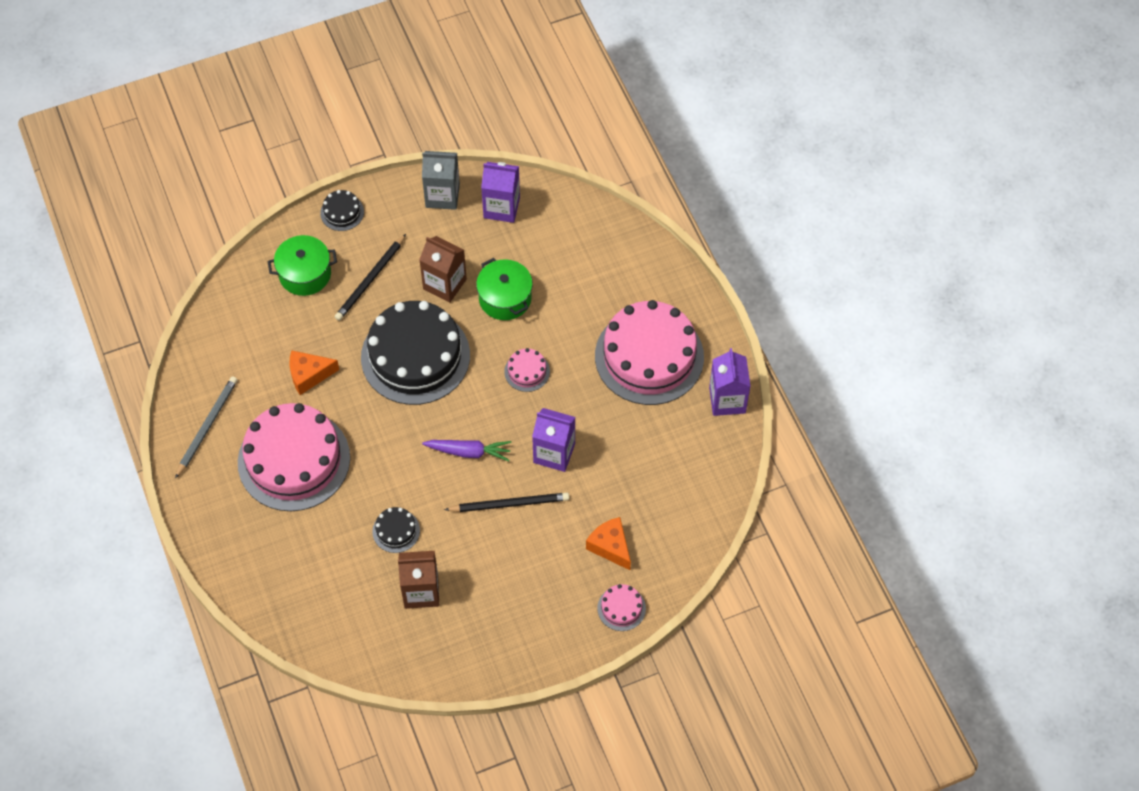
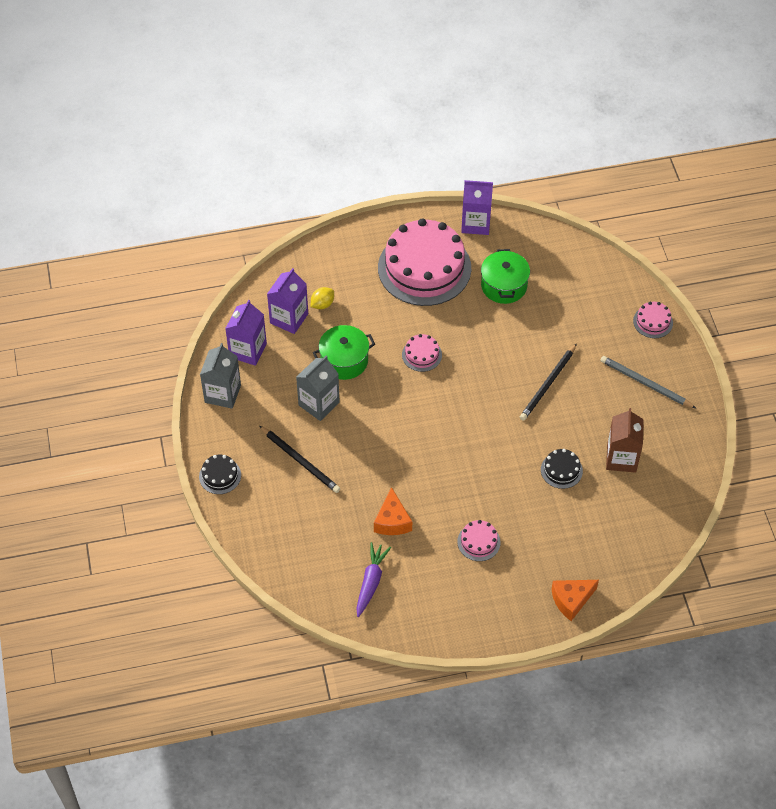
camera: 80 degrees left, 5 degrees down
grey pencil [175,377,237,479] -> grey pencil moved to [600,356,697,409]
pink cake [238,403,350,511] -> pink cake [457,520,501,561], size x0.42
green pot [268,235,337,296] -> green pot moved to [481,249,530,304]
black cake [361,301,470,405] -> none
brown carton [419,236,467,303] -> grey carton [296,356,340,421]
purple carrot [422,440,511,461] -> purple carrot moved to [356,542,391,617]
black pencil [444,493,569,512] -> black pencil turned 150 degrees counterclockwise [520,343,577,421]
purple carton [532,408,576,472] -> purple carton moved to [267,268,308,334]
orange cheese [586,517,631,570] -> orange cheese moved to [551,580,599,621]
none -> yellow lemon [311,287,334,309]

